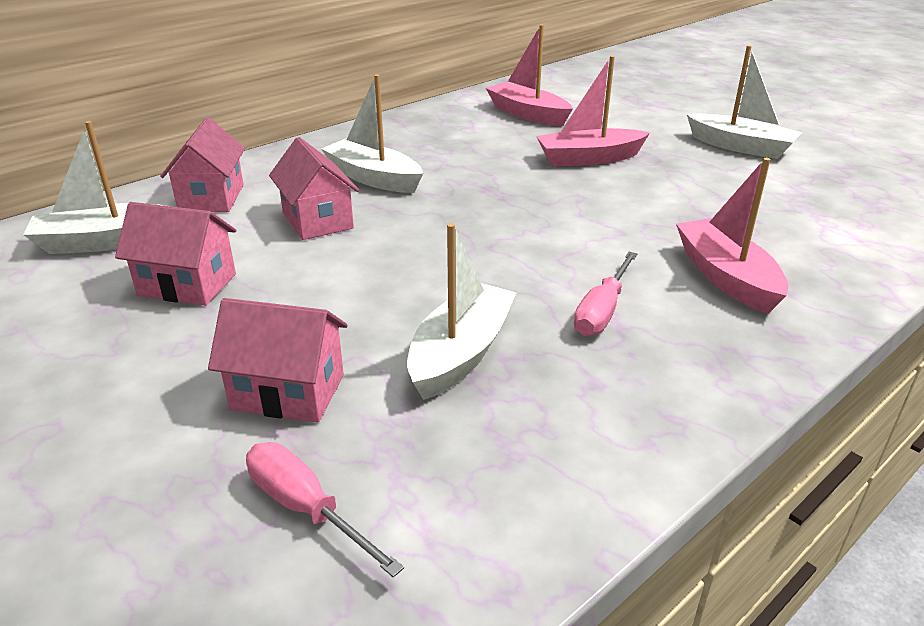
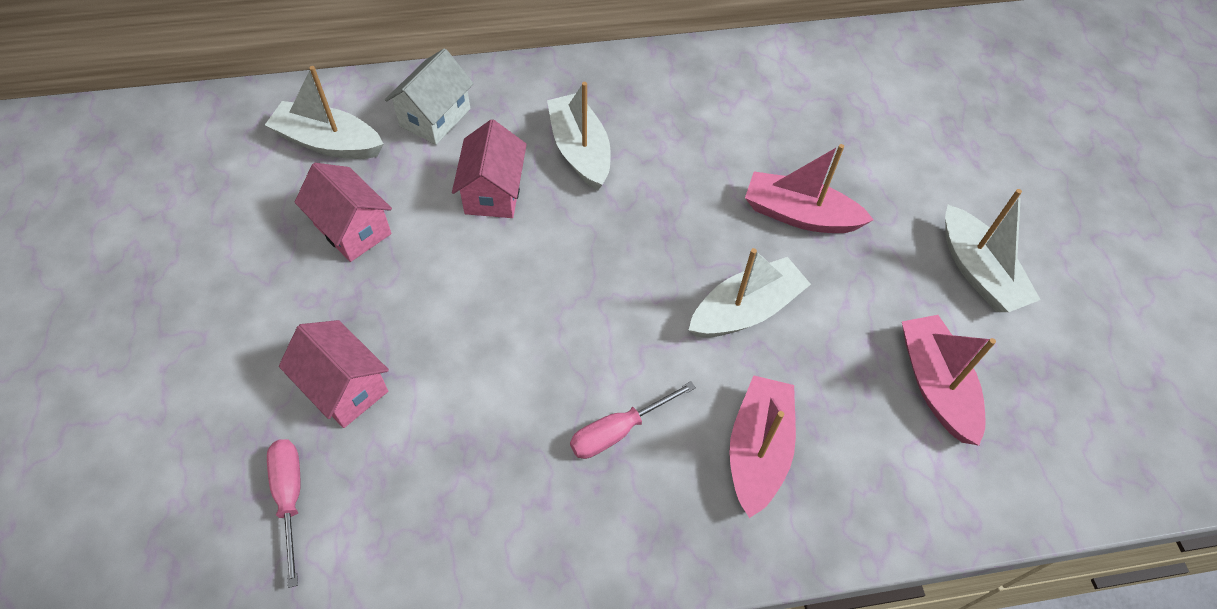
camera: 30 degrees right, 25 degrees up
pink house [160,118,245,212] -> white house [385,48,474,145]
white boat [407,223,517,400] -> white boat moved to [689,248,811,338]
pink boat [486,25,573,126] -> pink boat moved to [902,315,996,446]

